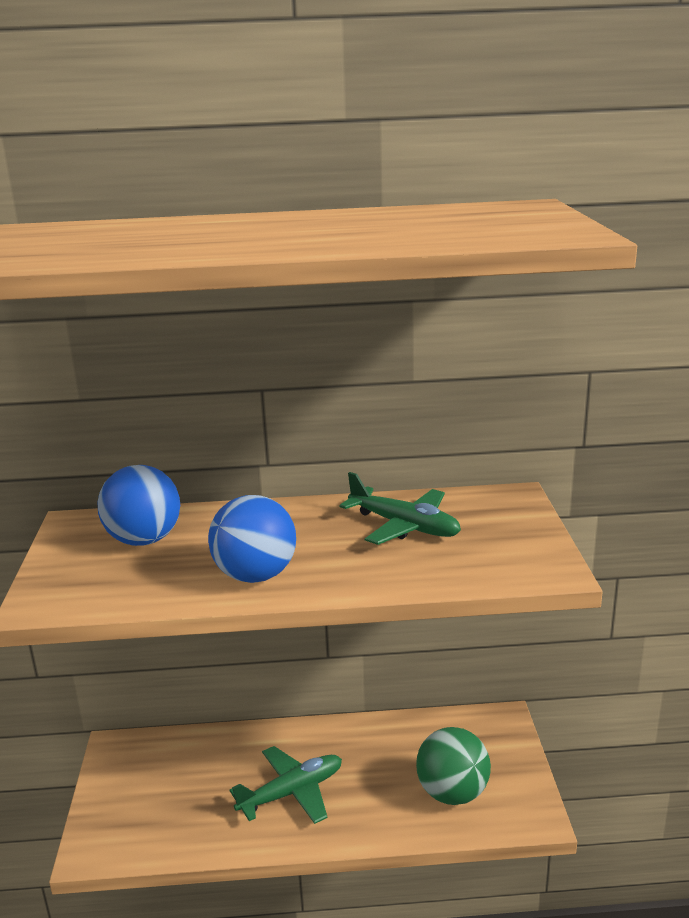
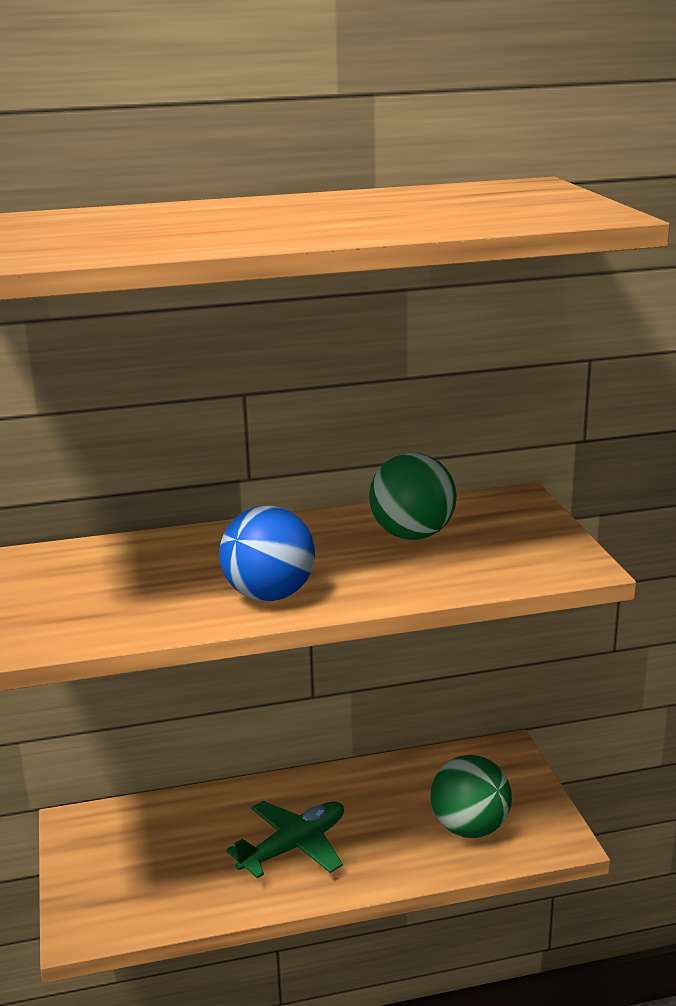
camera: 10 degrees left, 0 degrees up
blue ball [98,465,180,546] -> none
green plane [339,472,461,545] -> green ball [369,453,457,540]

